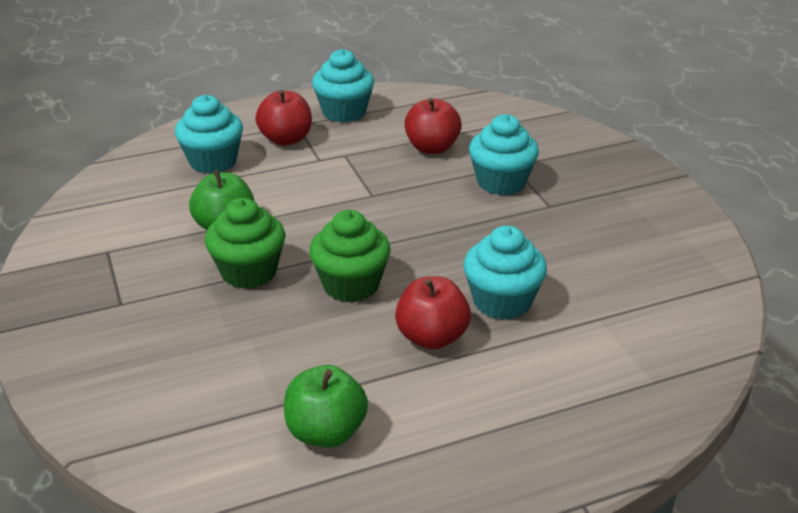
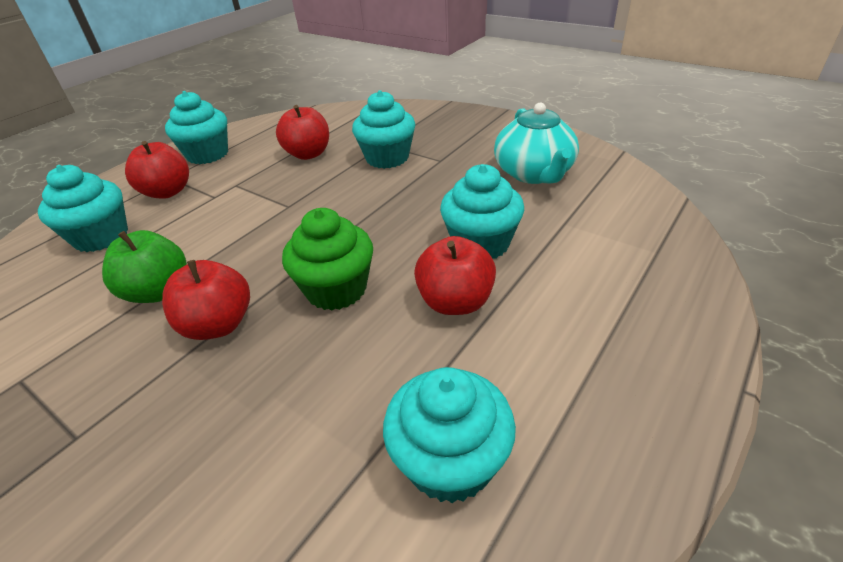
camera: 30 degrees left, 5 degrees up
green cupcake [205,198,285,289] -> red apple [162,260,250,340]
green apple [284,365,368,448] -> turquoise cupcake [383,367,516,503]
none -> turquoise teapot [494,103,579,184]

